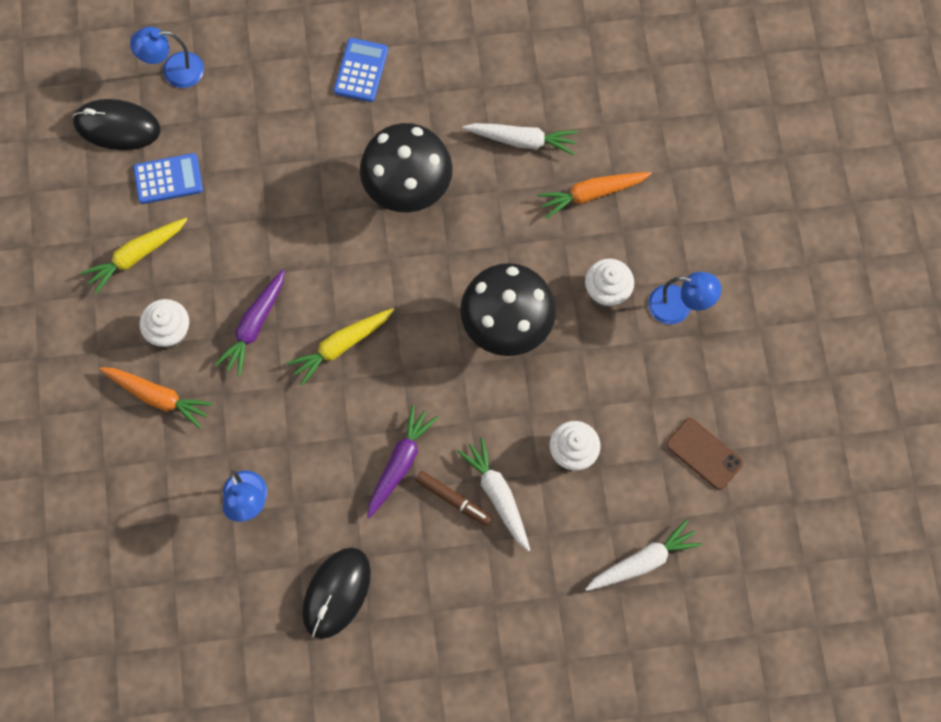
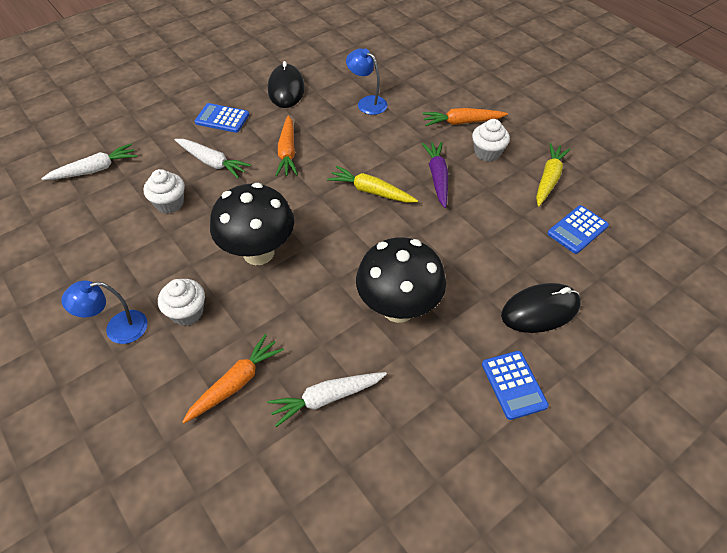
camera: 150 degrees right, 20 degrees down
black mouse [73,99,160,150] -> black mouse moved to [501,283,581,333]
blue lamp [130,27,204,88] -> none
yellow carrot [286,308,394,386] -> yellow carrot turned 90 degrees counterclockwise [327,166,418,203]
purple carrot [367,405,438,519] -> orange carrot [275,115,298,176]
brown marker [415,471,492,526] -> none
white carrot [585,519,702,591] -> white carrot turned 150 degrees counterclockwise [41,144,137,180]
brown phone [666,418,743,490] -> none
none -> blue calculator [195,103,249,133]

